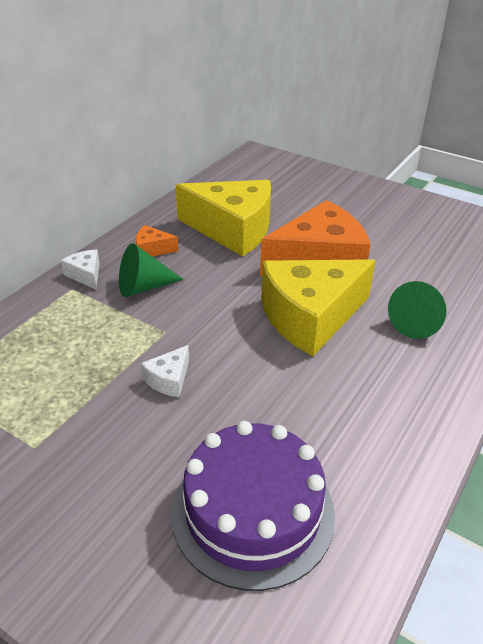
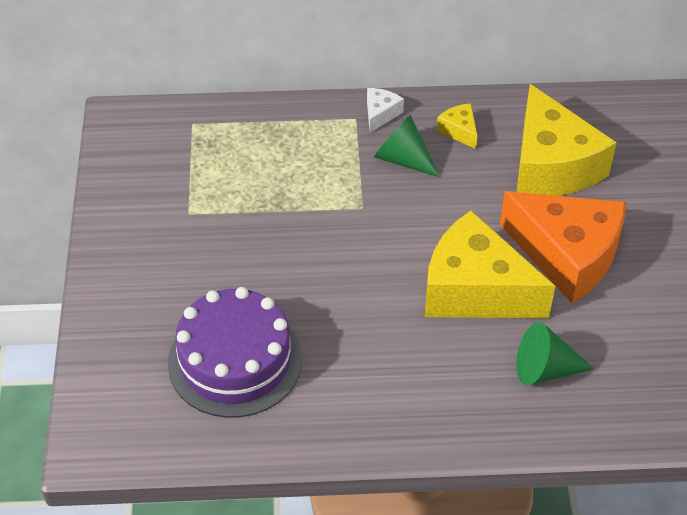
camera: 55 degrees right, 10 degrees up
orange cheese [136,225,178,256] -> yellow cheese [436,103,477,149]
white cheese [141,345,189,398] -> none

